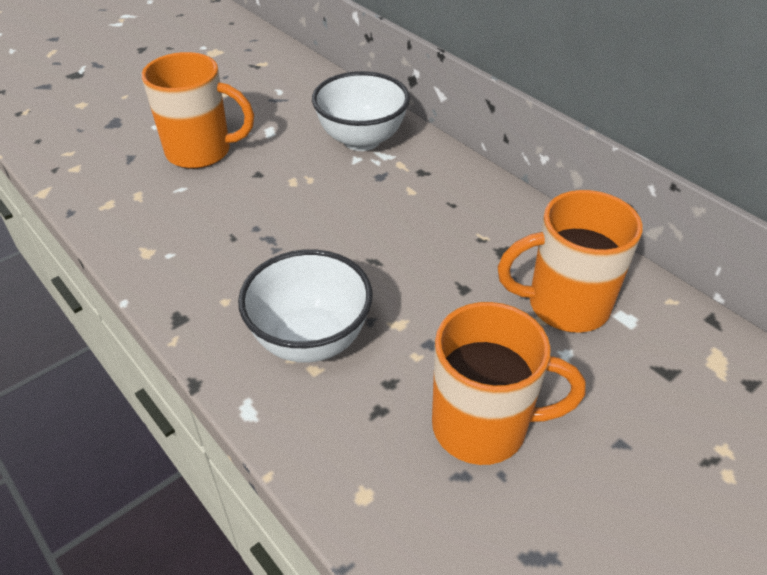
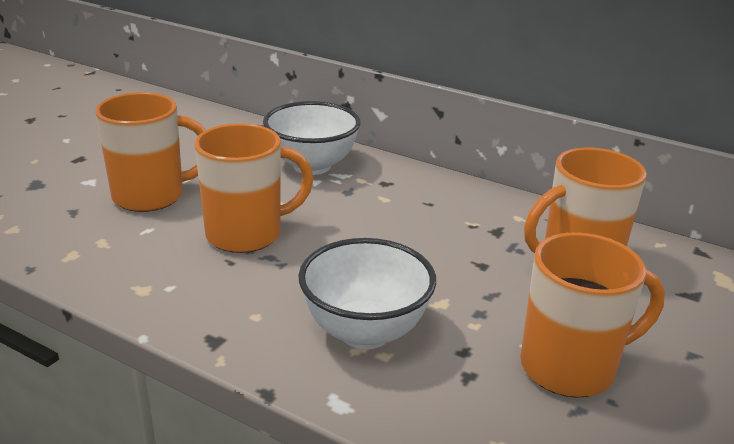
camera: 20 degrees left, 15 degrees down
none -> orange mug [194,123,314,253]

